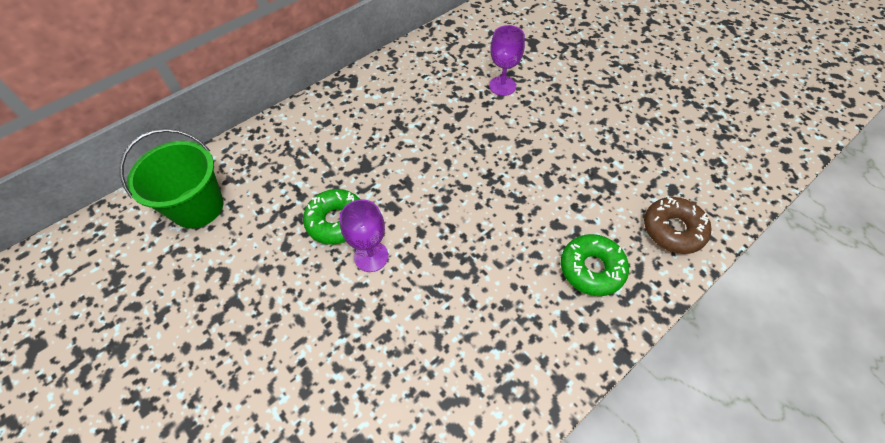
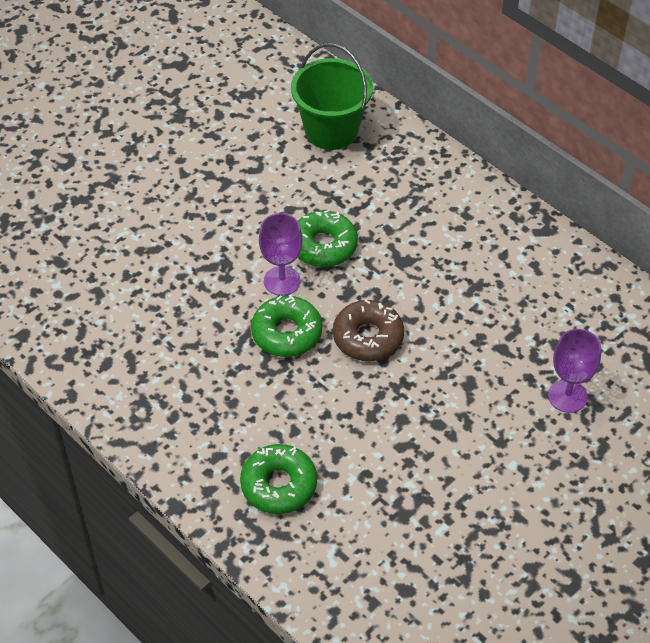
camera: 85 degrees right, 5 degrees down
brown donut [644,197,712,254] -> brown donut moved to [333,299,404,361]
none -> green donut [251,295,322,357]

